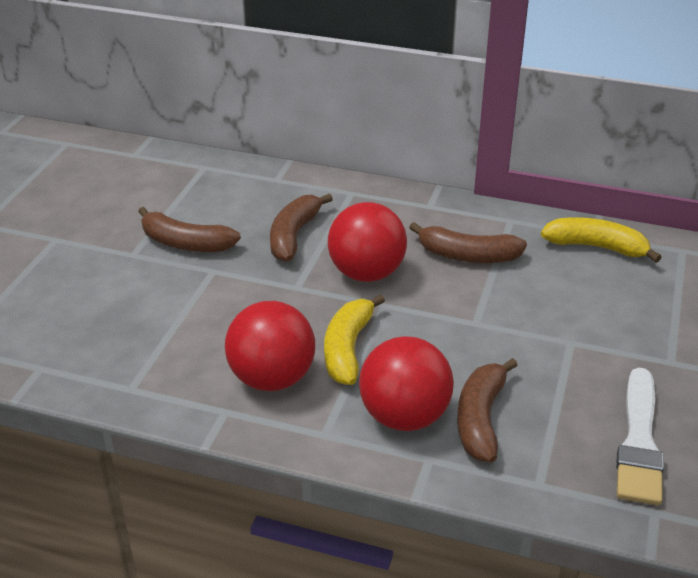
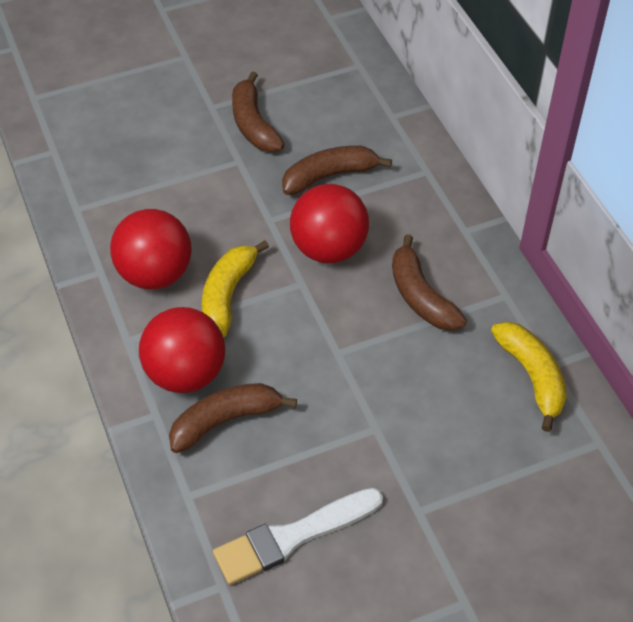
camera: 50 degrees right, 15 degrees up
yellow banana [324,294,385,385] -> yellow banana turned 45 degrees counterclockwise [202,240,269,337]

